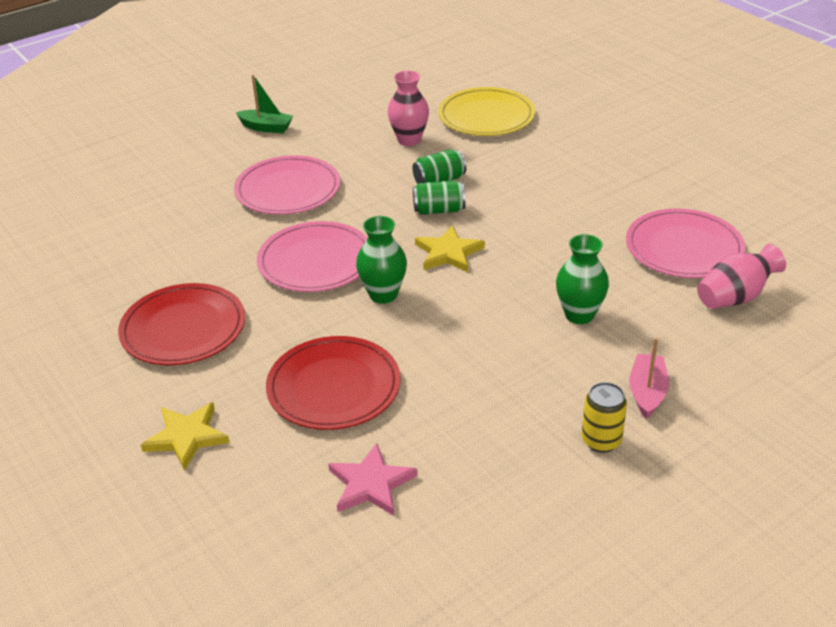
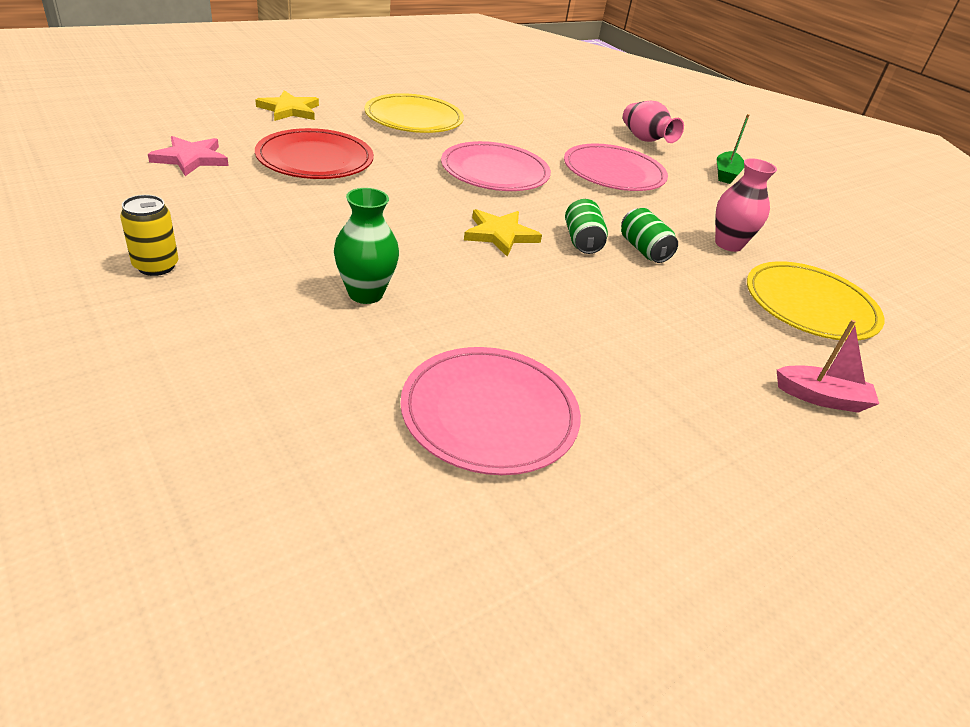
camera: 85 degrees right, 0 degrees up
red plate [118,283,245,365] -> yellow plate [365,93,464,133]
green vase [356,216,407,304] -> none
pink boat [629,338,669,419] -> pink boat moved to [777,320,879,413]
pink vase [697,244,786,309] -> pink vase moved to [623,101,684,143]

